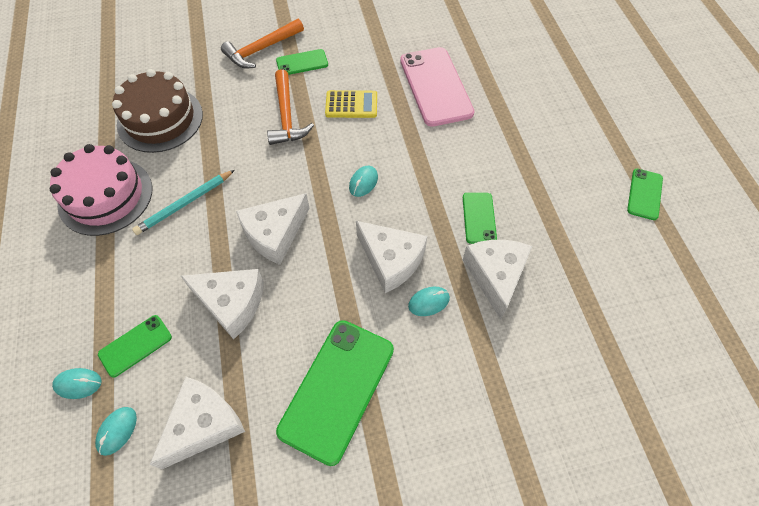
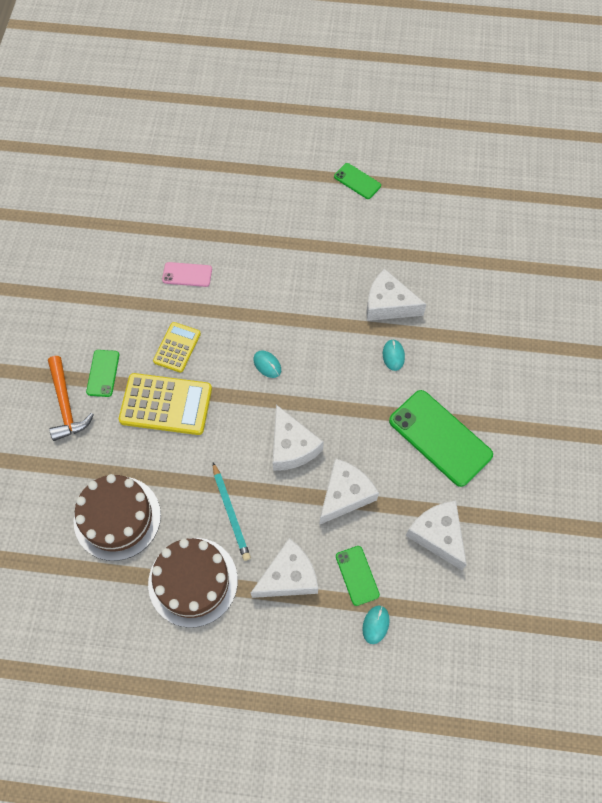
camera: 70 degrees left, 5 degrees up
pink cake [50,144,152,236] -> brown cake [148,538,238,628]
turquoise mouse [95,407,137,456] -> none
orange hammer [267,69,314,145] -> yellow calculator [119,373,212,435]
white cheese [356,221,427,293] -> white cheese moved to [251,538,318,598]
pink phone [400,47,475,127] -> pink phone [162,262,212,287], size x0.52
green phone [463,193,497,244] -> none

